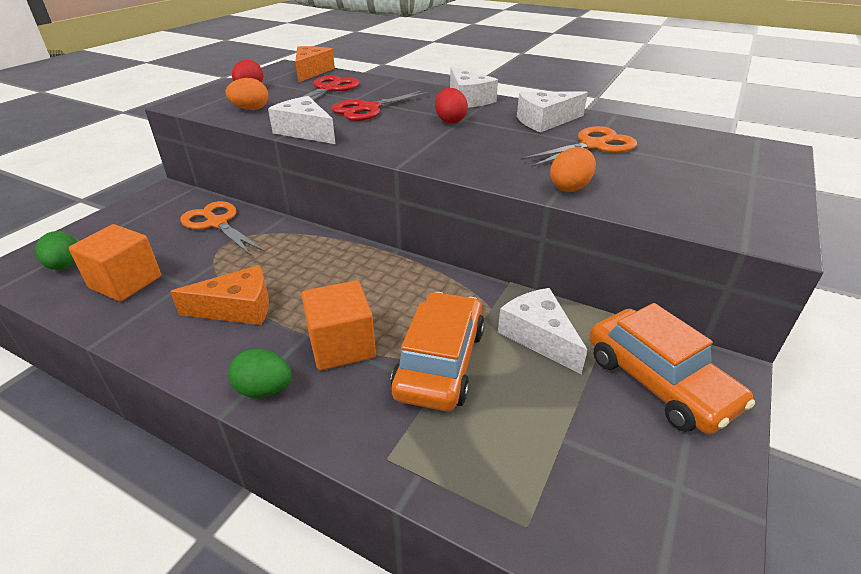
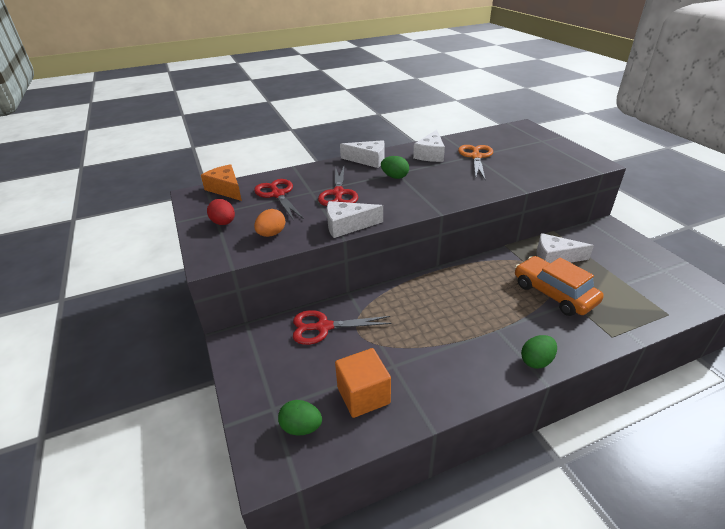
camera: 50 degrees left, 0 degrees up
orange cheese [170,265,269,325] -> none
orange scissors [180,201,265,256] -> red scissors [293,310,392,345]
orange cube [301,280,376,371] -> none
red egg [435,88,468,123] -> green egg [381,156,409,179]
orange egg [550,147,596,192] -> none
orange car [589,303,755,434] -> none

